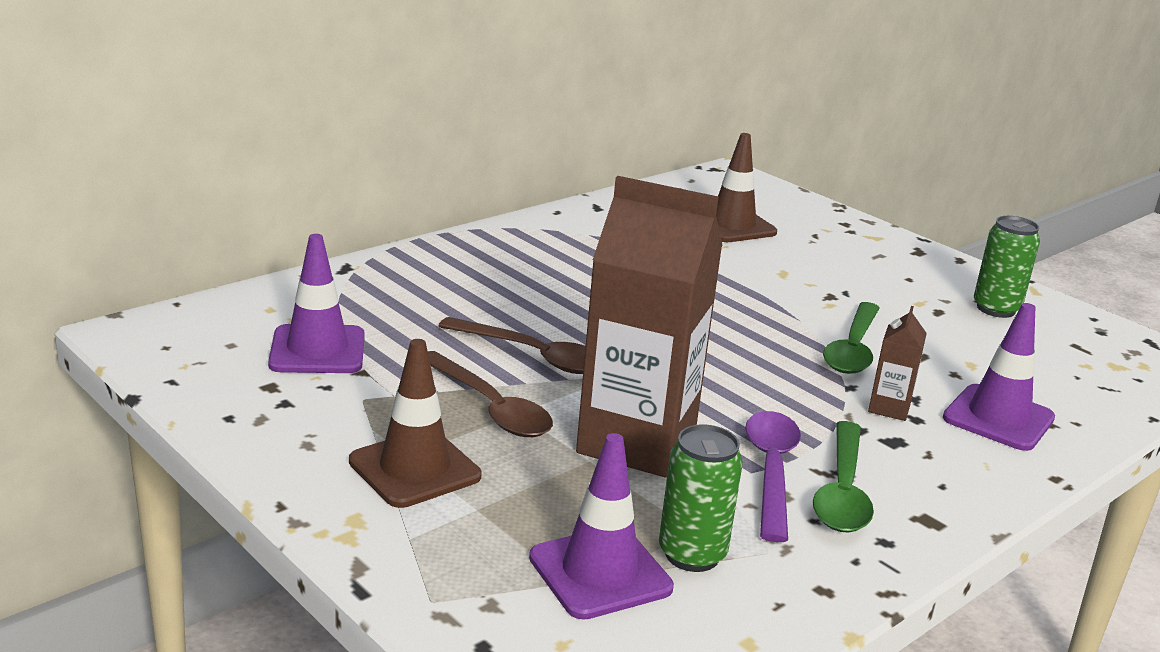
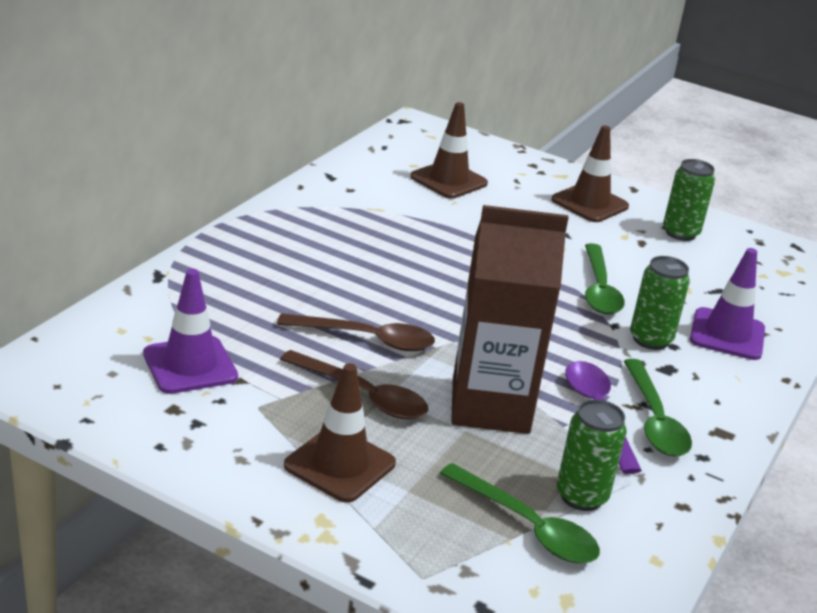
camera: 20 degrees left, 5 degrees up
purple traffic cone [529,433,674,620] -> green spoon [440,463,600,563]
brown carton [868,306,927,421] -> green can [630,256,690,350]
none -> brown traffic cone [551,125,629,222]

